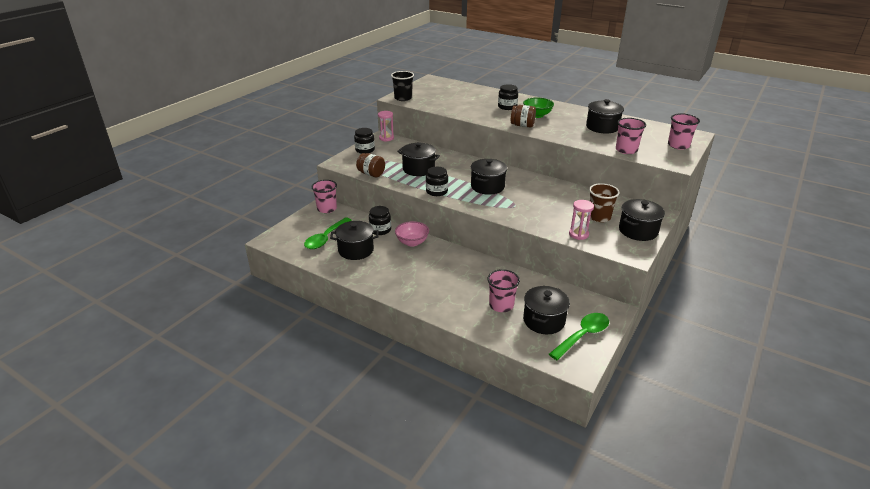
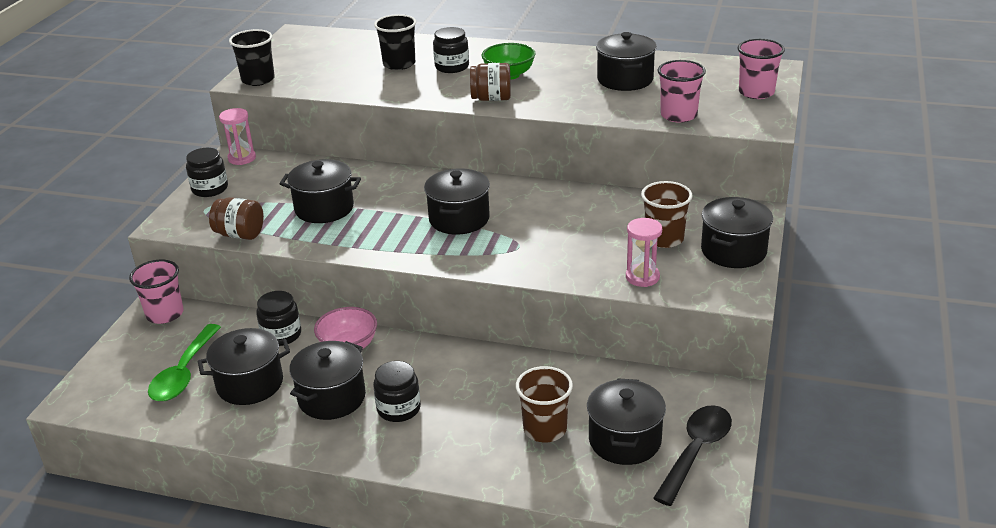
camera: 15 degrees left, 0 degrees up
black jar [426,167,448,196] -> black jar moved to [373,361,421,422]
pink cup [487,269,520,312] -> brown cup [516,366,573,442]
green spoon [549,313,609,360] -> black spoon [653,405,732,506]
none -> black pot [289,341,366,420]
none -> black cup [374,14,416,70]

